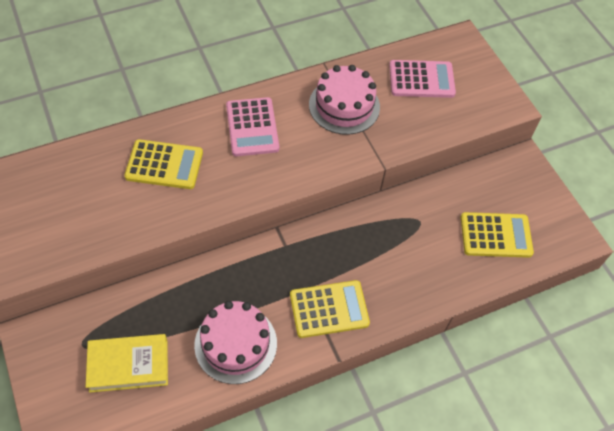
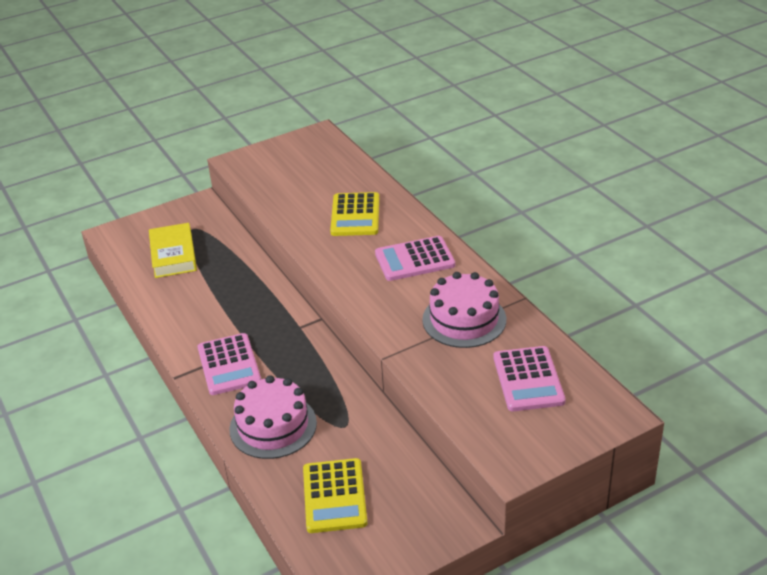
camera: 90 degrees right, 20 degrees down
pink cake [194,301,277,384] -> pink cake moved to [229,375,317,459]
yellow calculator [290,280,370,338] -> pink calculator [198,333,261,395]

